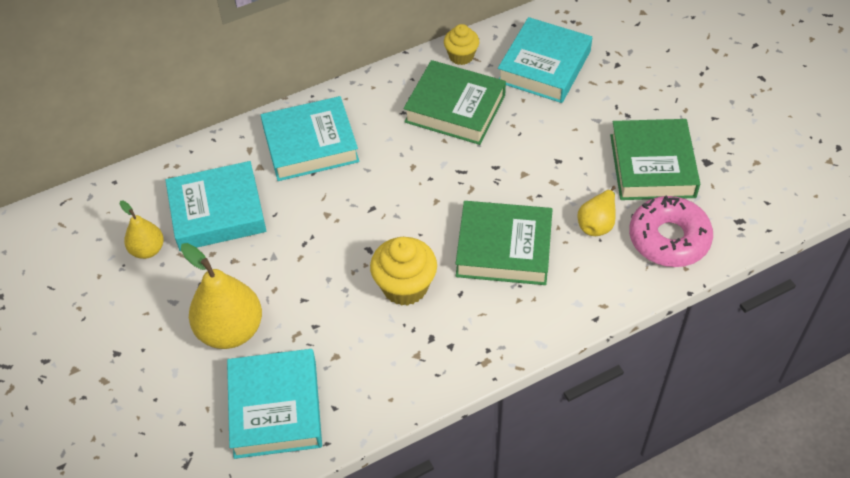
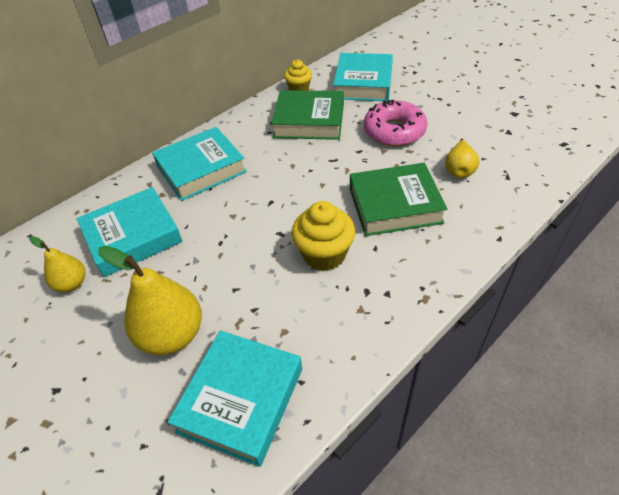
camera: 15 degrees left, 5 degrees down
turquoise book [227,349,322,459] -> turquoise book turned 45 degrees clockwise [168,330,302,467]
green book [610,119,700,200] -> none
pink donut [629,195,713,267] -> pink donut moved to [364,100,427,146]

